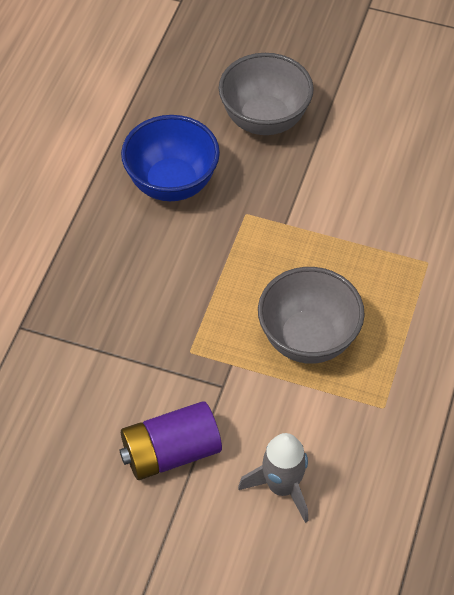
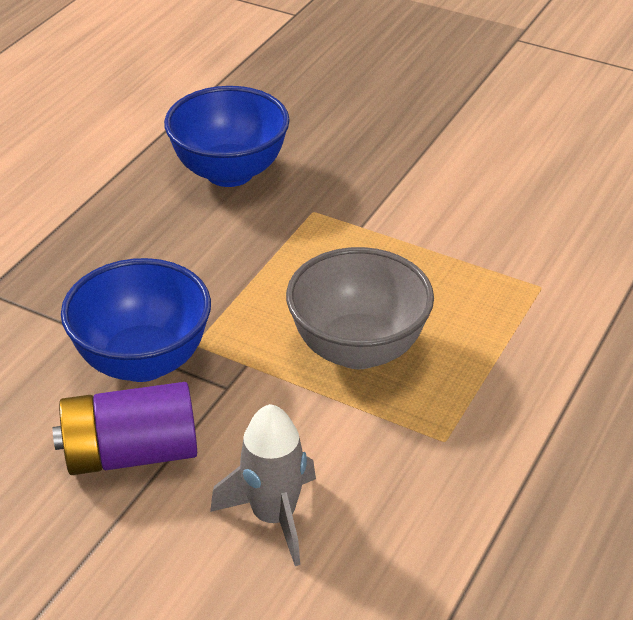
camera: 10 degrees right, 15 degrees down
grey bowl [219,53,314,135] -> none
none -> blue bowl [61,258,211,382]

